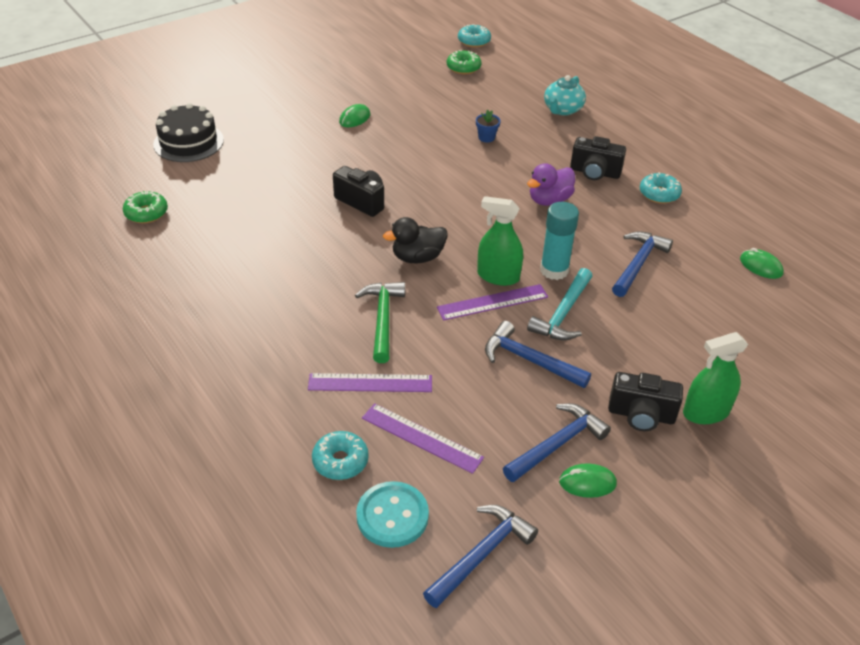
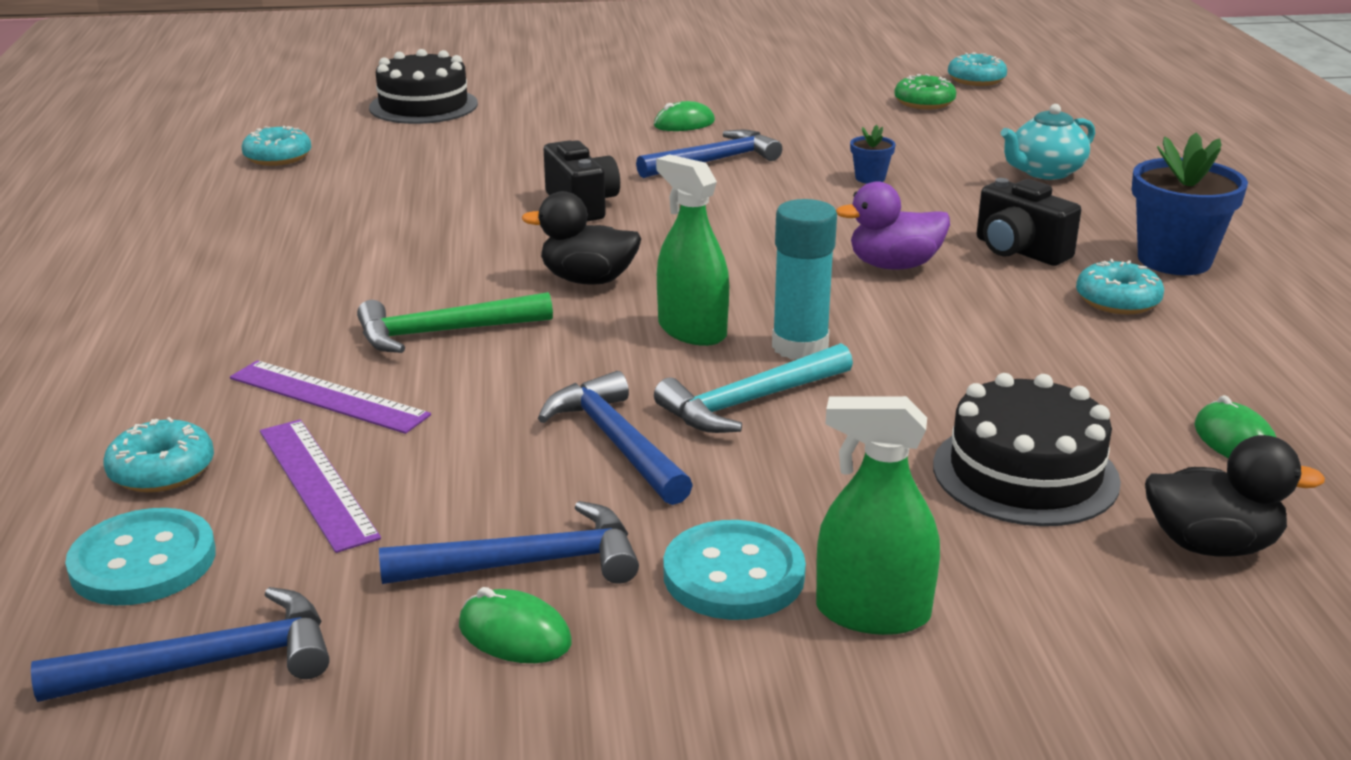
camera: 30 degrees right, 15 degrees down
green donut [123,191,168,223] -> turquoise donut [241,126,311,166]
green hammer [355,282,405,363] -> green hammer turned 135 degrees counterclockwise [357,292,553,353]
purple ruler [437,284,548,321] -> none
black camera [608,372,683,431] -> turquoise button [663,520,806,620]
blue hammer [612,231,673,297] -> blue hammer moved to [636,130,782,178]
none -> black cake [933,373,1121,526]
none -> blue flower pot [1132,132,1248,275]
none -> black duck [1145,435,1325,557]

